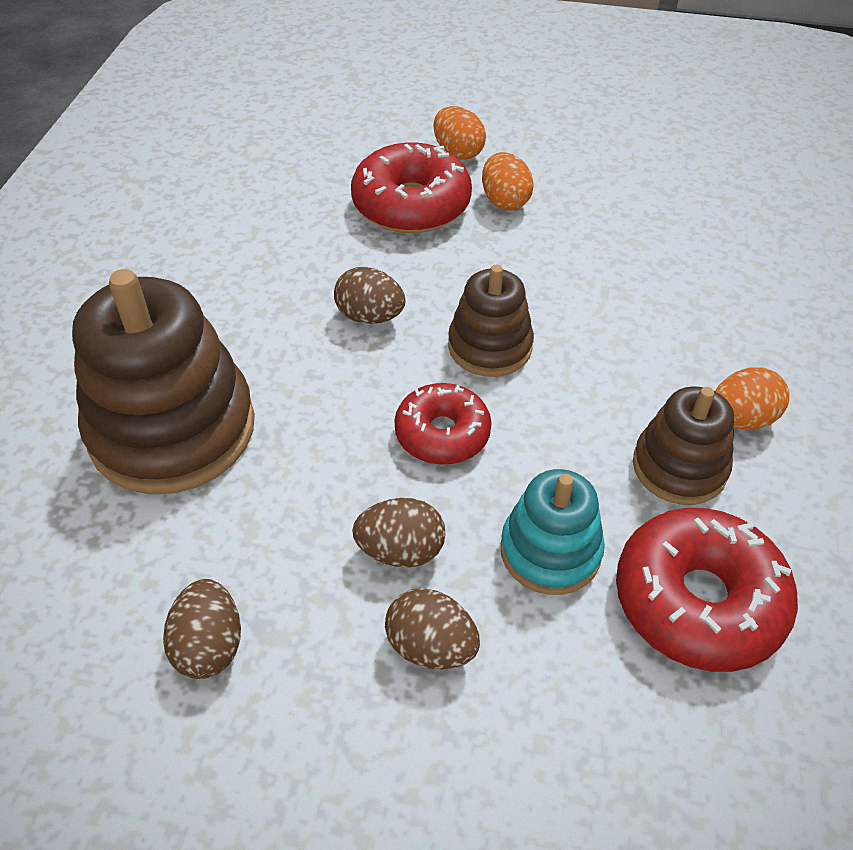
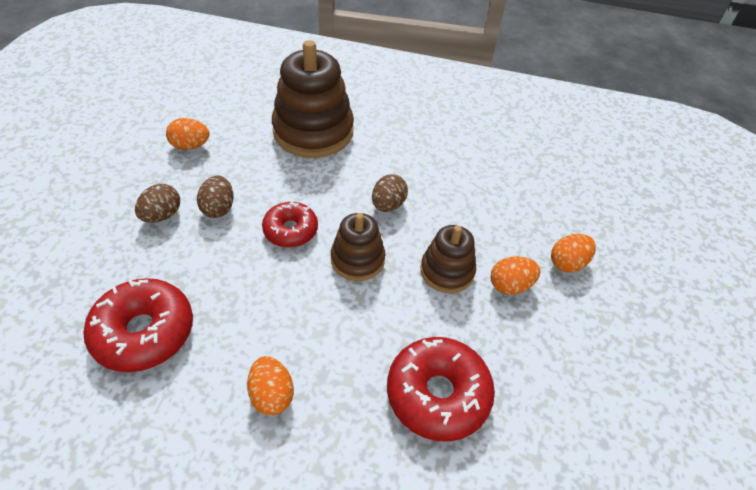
camera: 90 degrees right, 0 degrees up
brown egg [163,579,241,679] -> orange egg [166,118,209,150]
red donut [351,142,472,233] -> red donut moved to [387,337,495,442]
turquoise stacking toy [500,469,605,595] -> none
brown stacking toy [633,386,734,505] -> brown stacking toy moved to [421,225,476,293]

